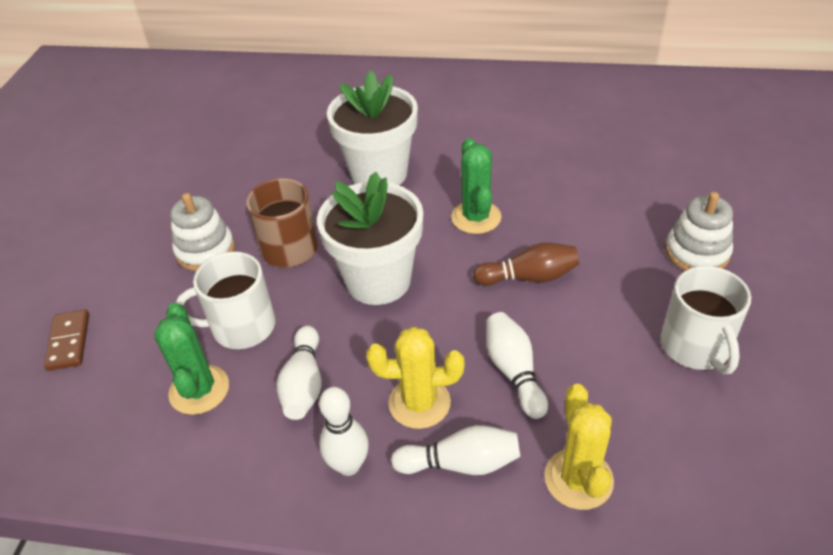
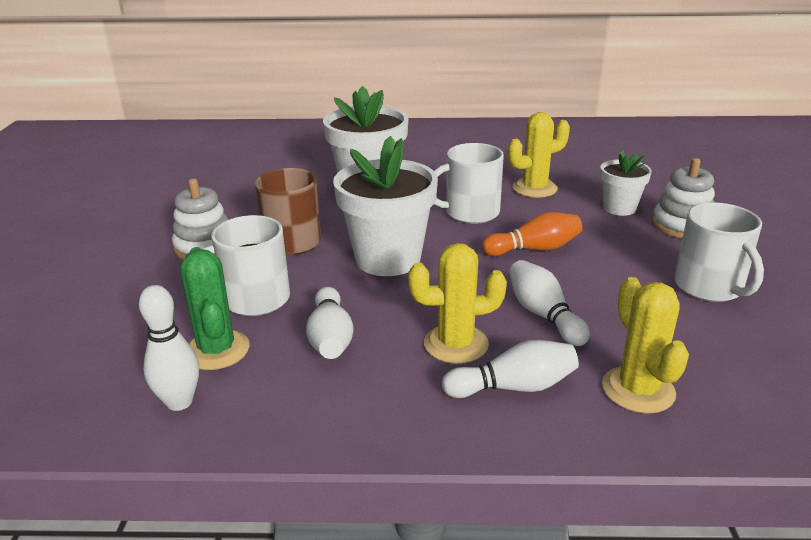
camera: 10 degrees left, 15 degrees down
brown domino [44,309,89,371] -> none
white bowling pin [319,387,369,476] -> white bowling pin moved to [139,285,199,411]
green cactus [451,138,501,234] -> white mug [434,143,504,224]
brown bowling pin [473,242,579,286] -> orange bowling pin [482,212,582,256]
none -> yellow cactus [508,112,570,198]
none -> white flower pot [600,149,652,216]

